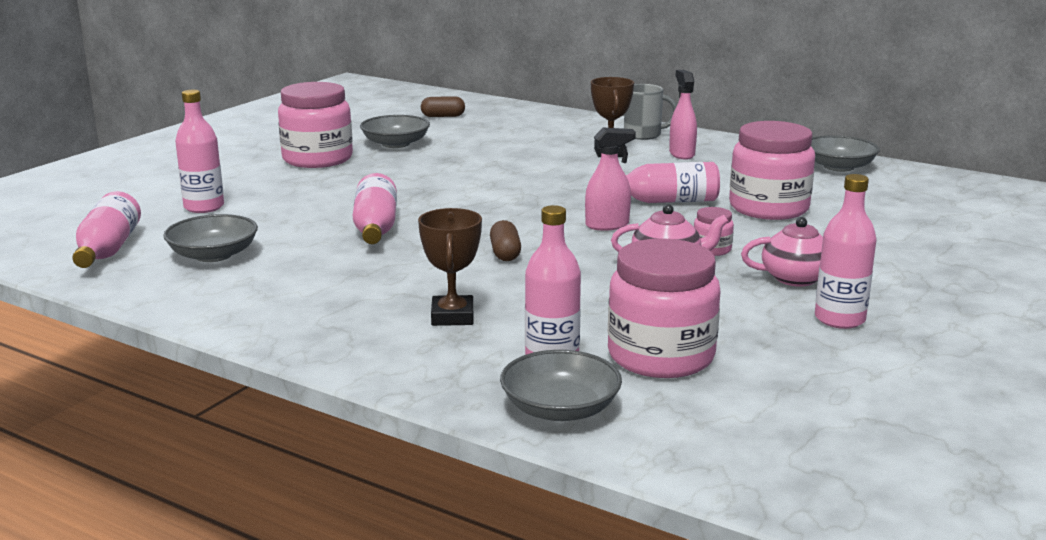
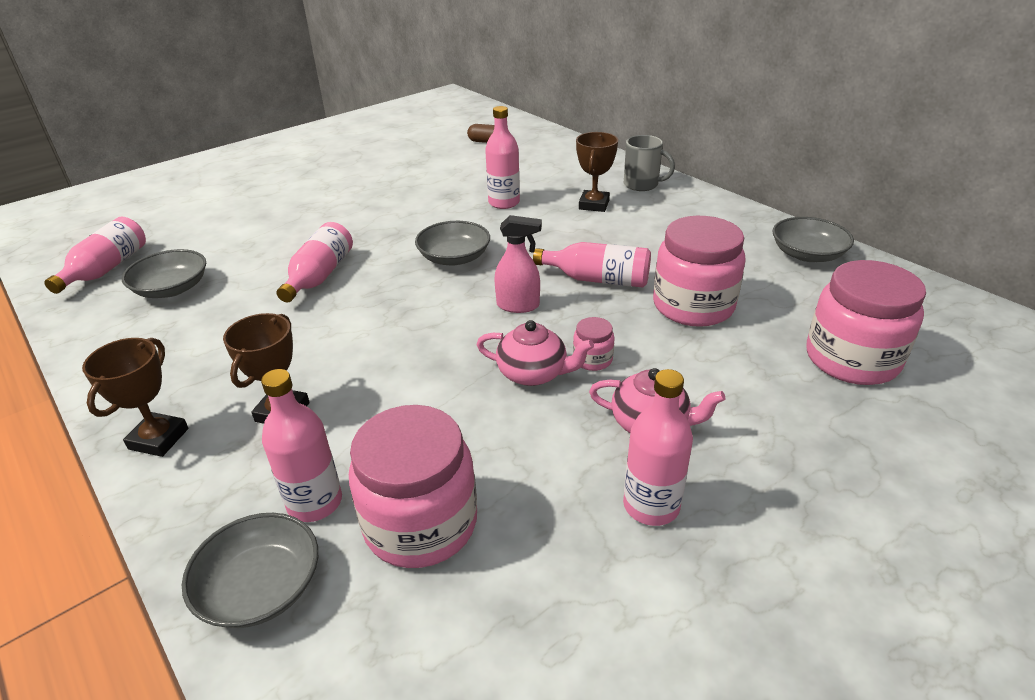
camera: 20 degrees right, 15 degrees up
pink bottle [175,90,224,213] -> pink bottle moved to [485,106,520,209]
pink jar [278,82,353,168] -> pink jar moved to [806,260,926,385]
grey bowl [360,115,430,148] -> grey bowl moved to [415,221,490,265]
brown capsule [490,220,521,261] -> none
pink spray bottle [669,70,697,159] -> none
none -> brown trophy [82,338,188,457]

